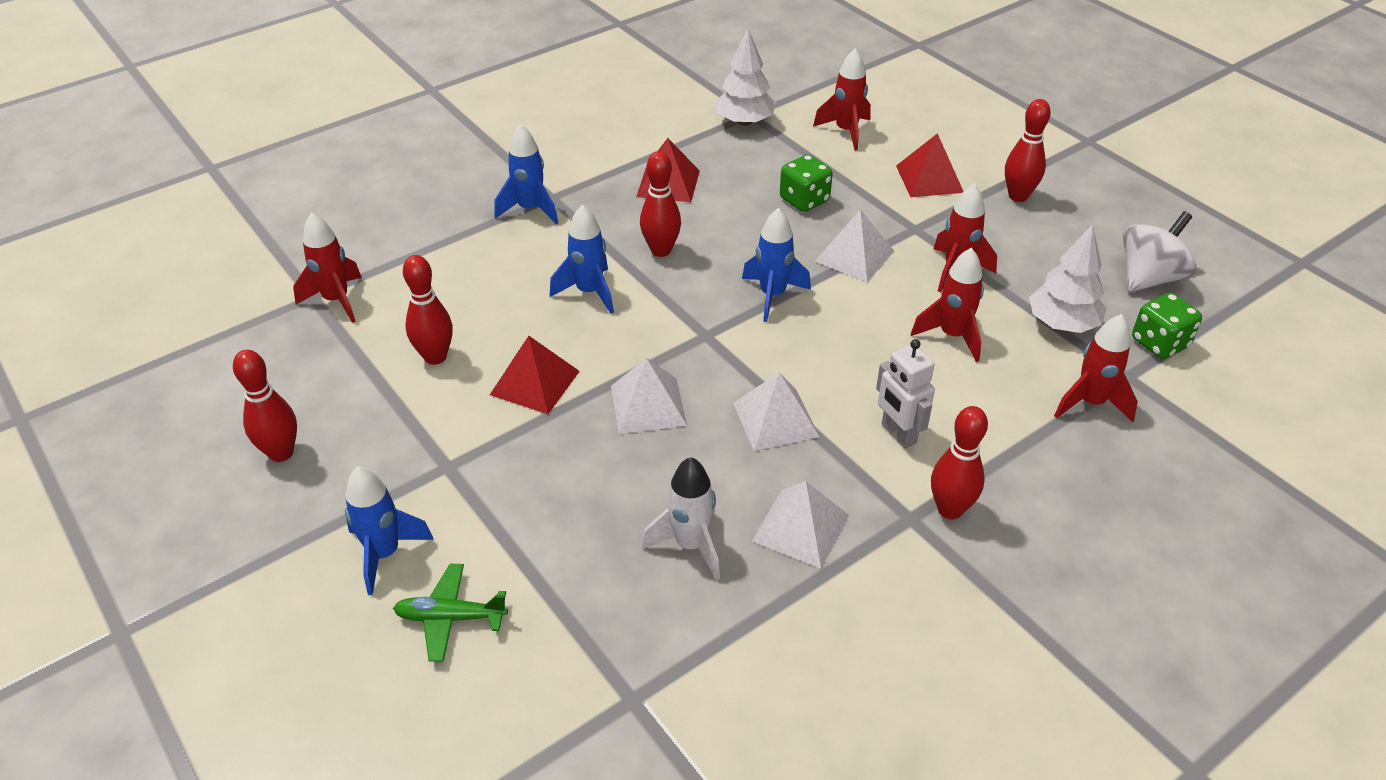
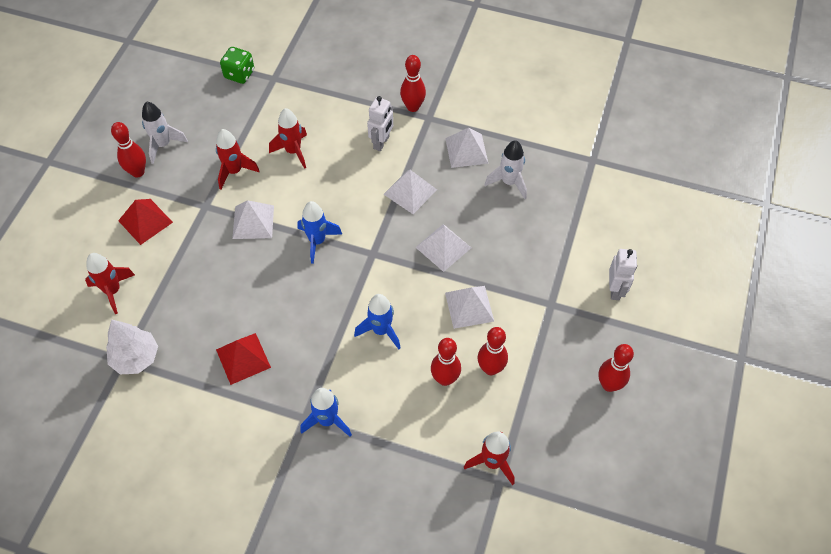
camera: 125 degrees left, 15 degrees up
blue rocket [345,466,434,596] -> white robot [609,249,637,300]
green plane [393,564,508,662] -> none
red pyramid [490,336,580,414] -> white pyramid [445,286,494,329]
red bowling pin [640,151,681,257] -> red bowling pin moved to [431,338,461,386]
green dice [780,155,833,212] -> none
white tree [1029,224,1106,333] -> none
red rocket [1054,314,1138,422] -> none
white spinning top [1123,211,1197,292] -> none
none -> white rocket [142,102,188,164]

